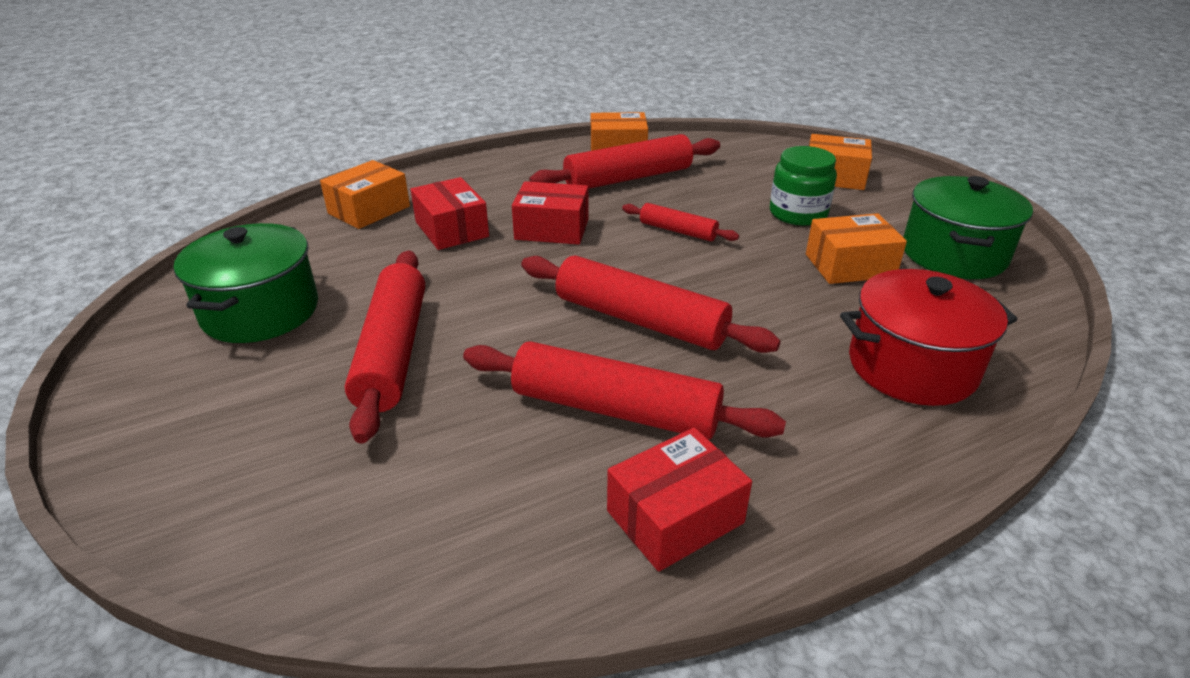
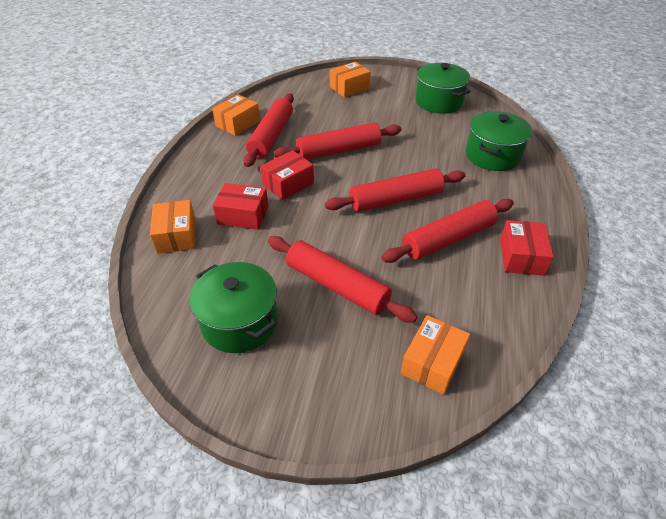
camera: 50 degrees left, 10 degrees up
red rolling pin [622,203,739,241] -> red rolling pin [273,122,402,160], size x1.87
green jar [770,146,837,226] -> none
orange box [806,213,907,284] -> orange box moved to [401,315,470,395]
red pot [840,269,1018,406] -> green pot [466,111,532,171]

